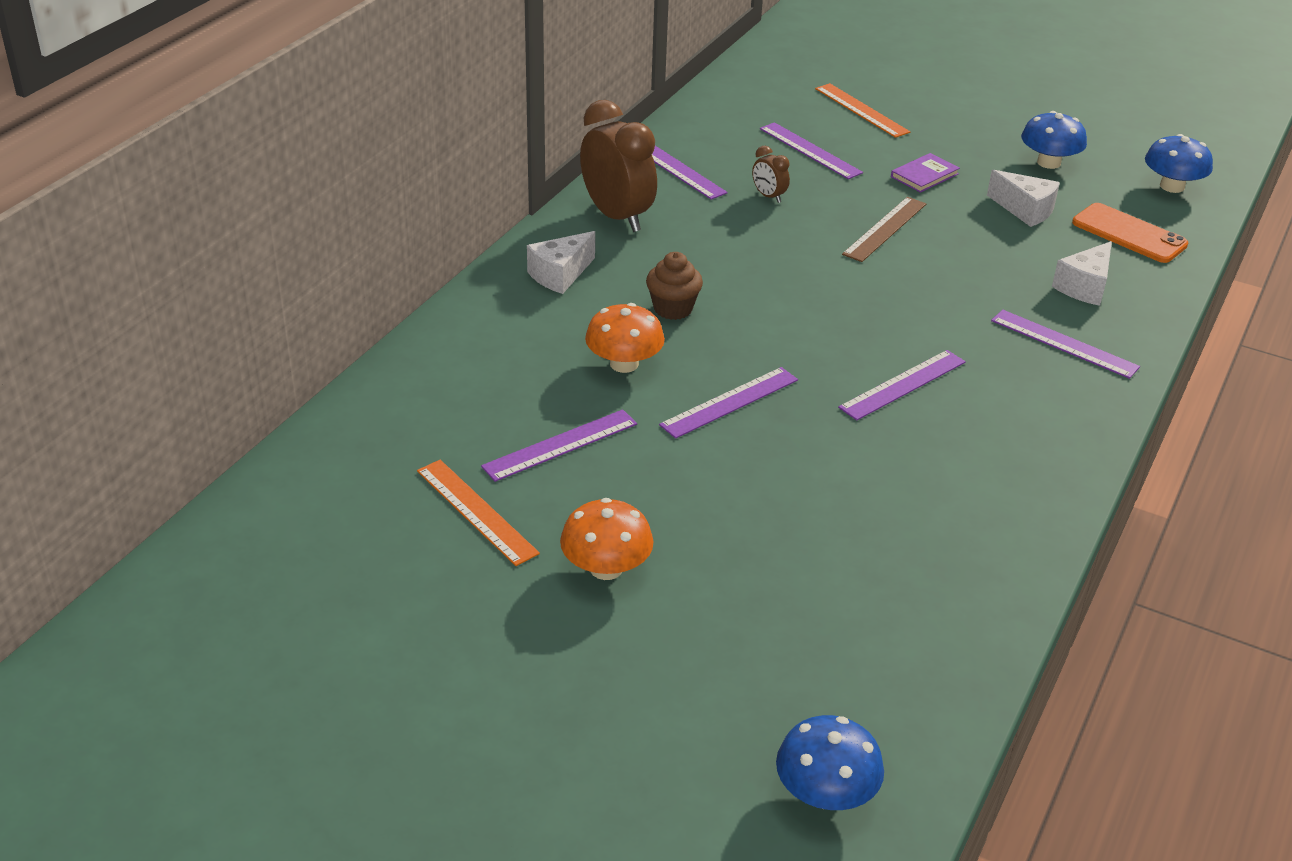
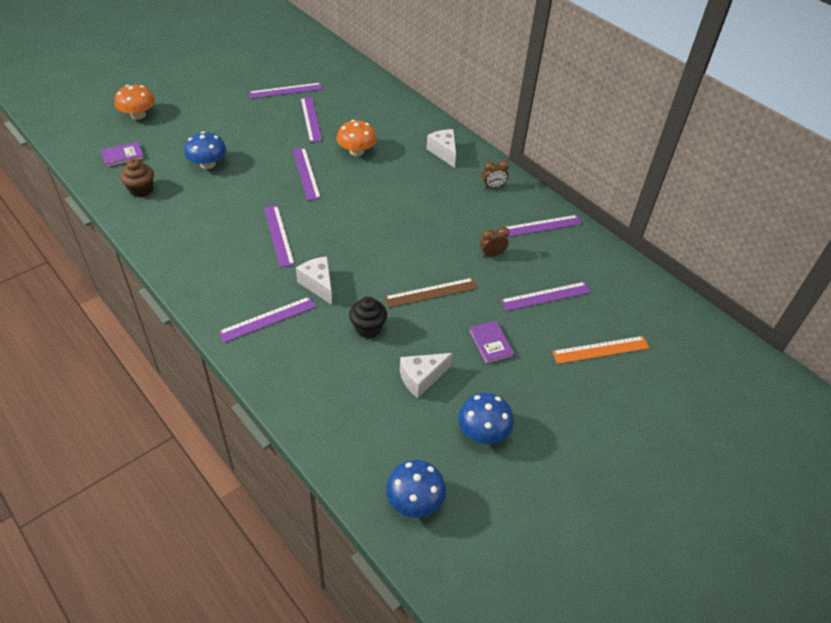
camera: 110 degrees right, 10 degrees up
orange ruler [417,460,540,566] -> purple ruler [249,83,323,99]
orange mushroom [560,498,653,580] -> orange mushroom moved to [115,85,155,120]
brown clock [580,100,657,232] -> brown clock [482,160,509,188], size x0.45
brown cupcake [646,252,703,320] -> brown cupcake moved to [120,159,154,197]
blue mushroom [776,715,884,810] -> blue mushroom moved to [184,131,227,169]
brown ruler [842,197,926,262] -> brown ruler turned 75 degrees counterclockwise [384,278,478,308]
white cheese [1052,241,1112,306] -> white cheese moved to [296,256,332,305]
orange phone [1072,203,1188,263] -> none
none -> purple book [101,142,144,168]
none -> black cupcake [349,297,387,338]

